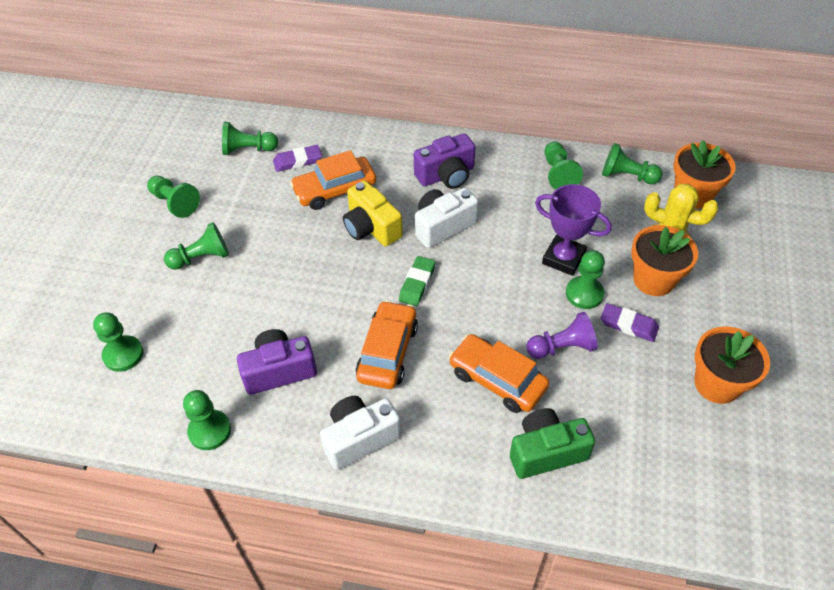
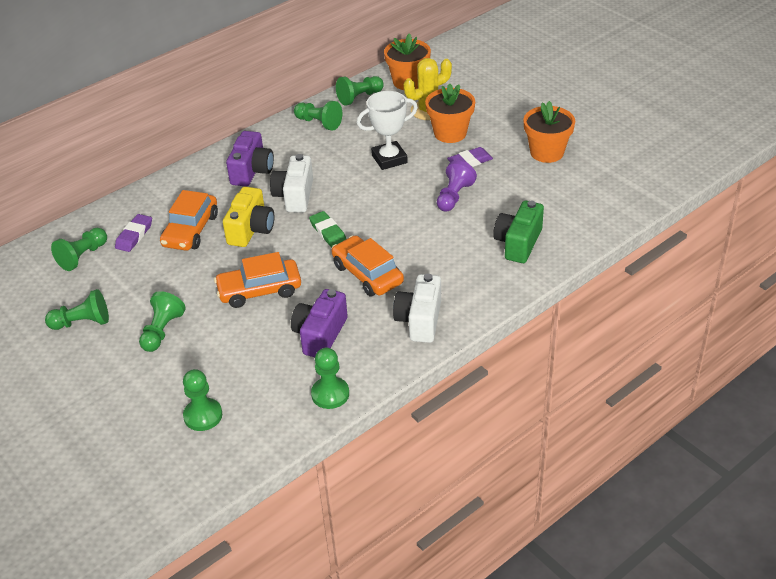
camera: 50 degrees left, 10 degrees down
yellow camera [343,180,403,246] -> yellow camera turned 75 degrees counterclockwise [223,187,274,247]
orange car [449,334,549,413] -> orange car moved to [214,252,301,308]
purple trophy [535,184,612,276] -> white trophy [357,91,418,170]
green pawn [566,250,605,309] -> none

